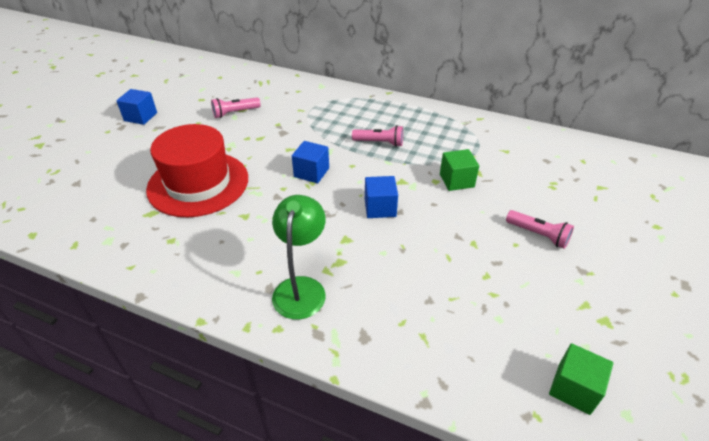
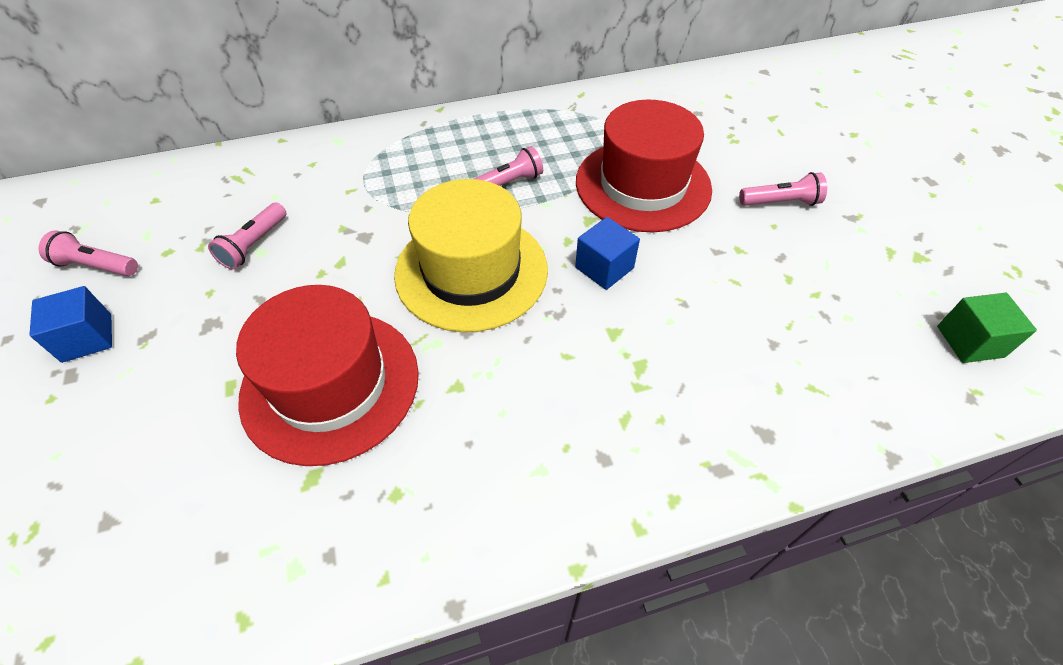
camera: 40 degrees left, 10 degrees up
green lamp [272,195,326,319] -> none
blue cube [292,141,329,183] -> yellow hat [394,179,548,332]
green cube [440,149,479,191] -> red hat [576,99,712,232]
none -> pink flashlight [39,231,138,276]

